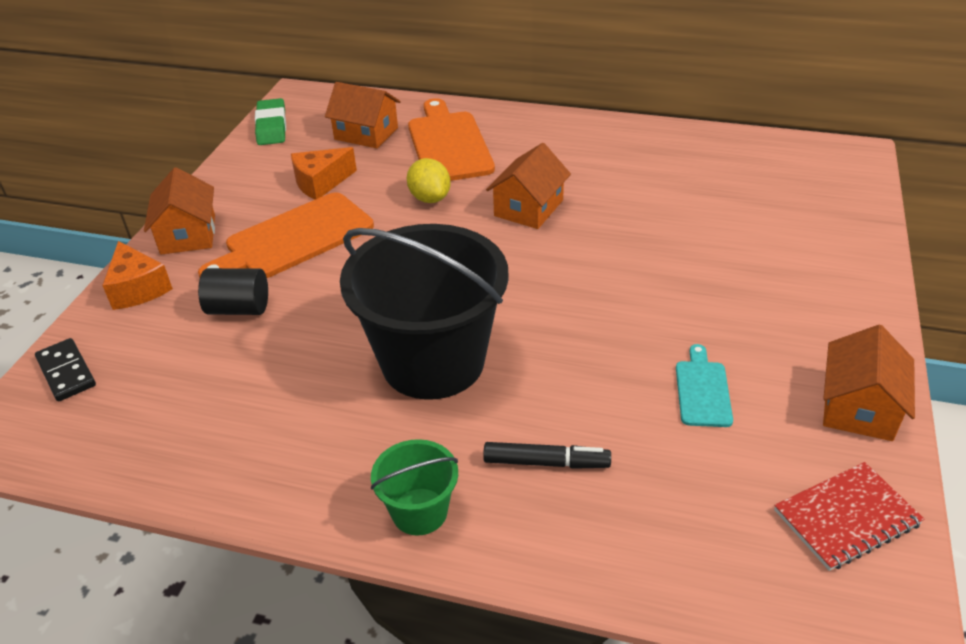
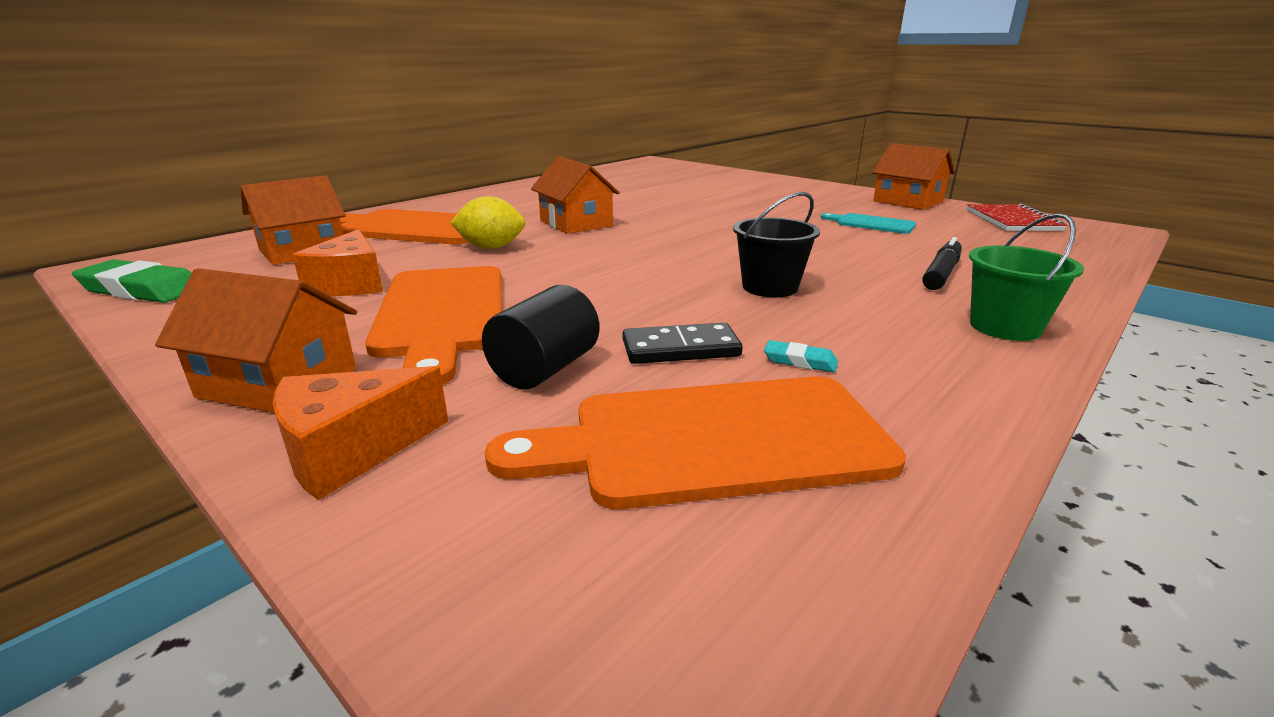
camera: 65 degrees left, 15 degrees down
black domino [35,338,96,401] -> black domino moved to [622,323,743,364]
orange cheese [102,241,173,310] -> orange cheese turned 150 degrees clockwise [273,366,448,500]
black bucket [340,224,509,400] -> black bucket [733,192,820,297], size x0.46
none -> orange cutting board [485,376,906,509]
none -> turquoise eraser [764,340,838,372]

